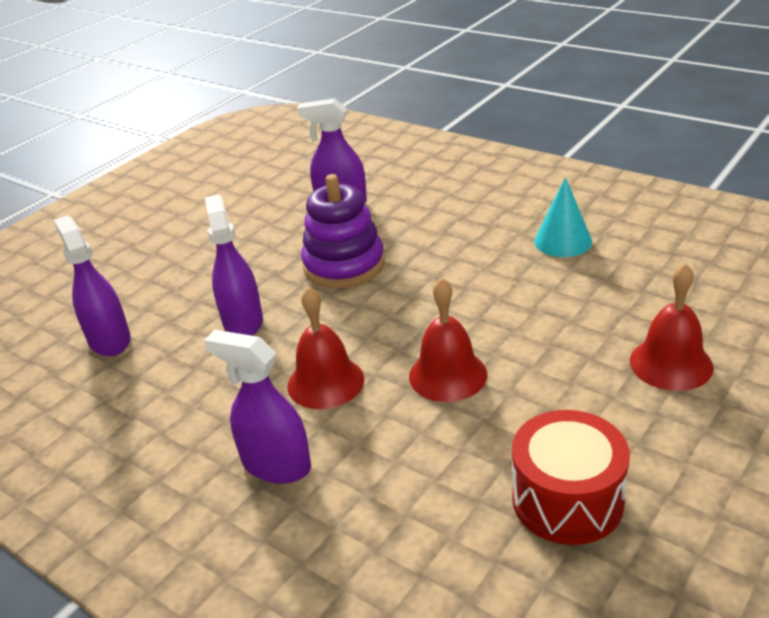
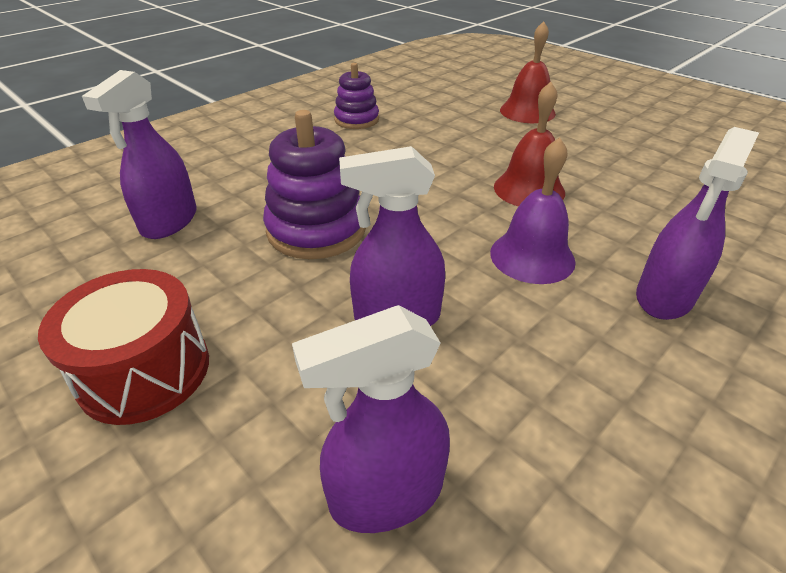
camera: 85 degrees left, 5 degrees up
red bell [287,287,364,409] -> purple bell [490,137,576,284]
red drum [512,410,630,545] -> red drum moved to [38,269,209,425]
turquoise cone [534,177,592,257] -> purple stacking toy [334,63,379,129]

